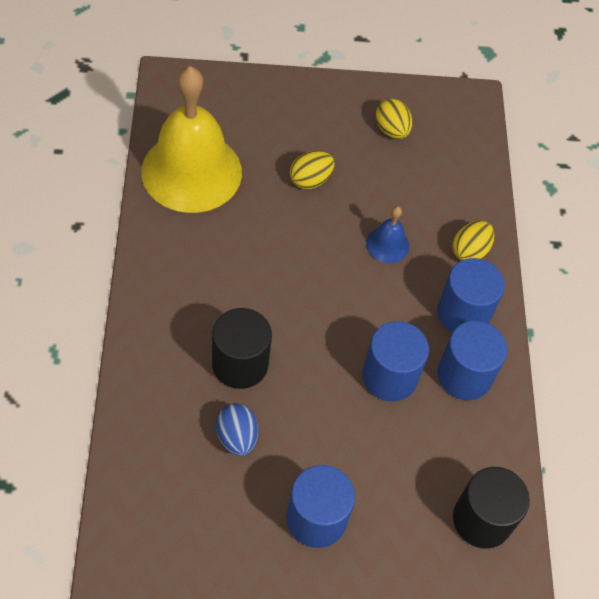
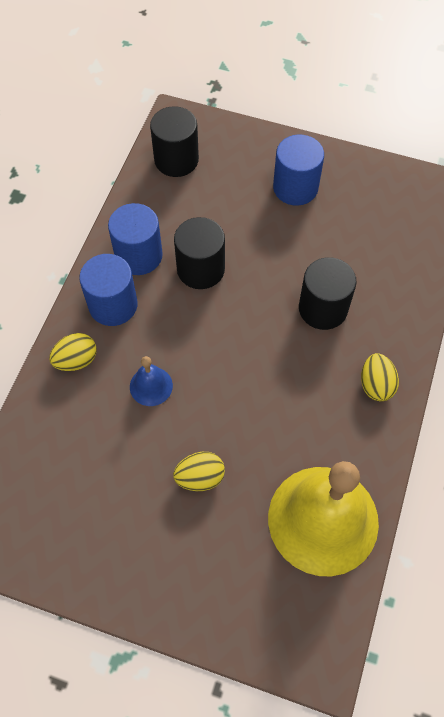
camera: 155 degrees left, 5 degrees up
blue egg [216,403,258,456] -> none
blue cylinder [362,321,429,401] -> black cylinder [174,217,225,289]
yellow egg [376,99,413,139] -> yellow egg moved to [361,353,399,401]

